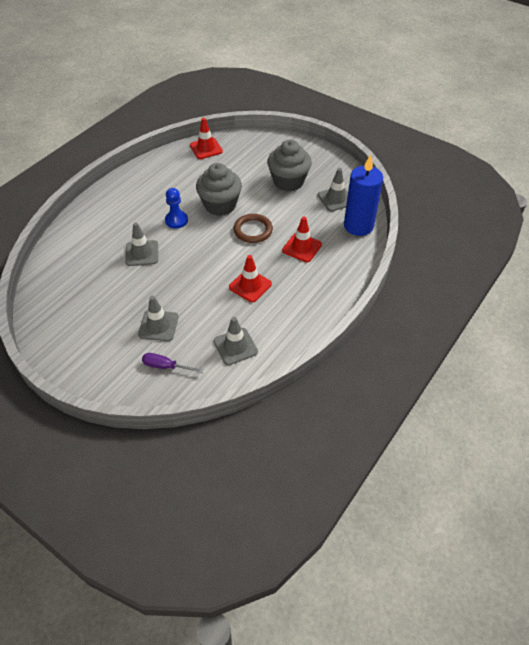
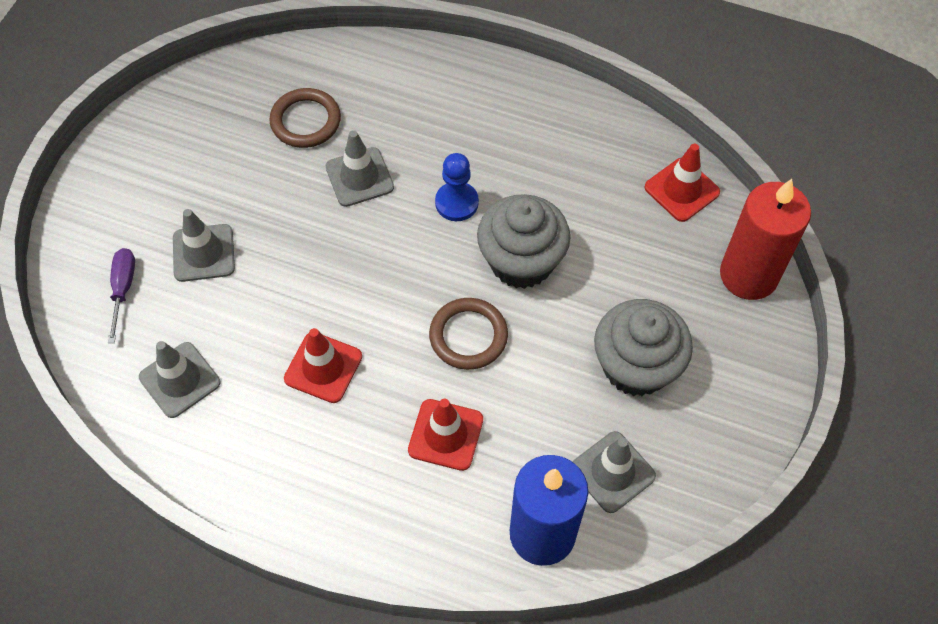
camera: 75 degrees right, 10 degrees up
none -> brown ring [269,88,341,148]
none -> red candle [720,179,811,300]

